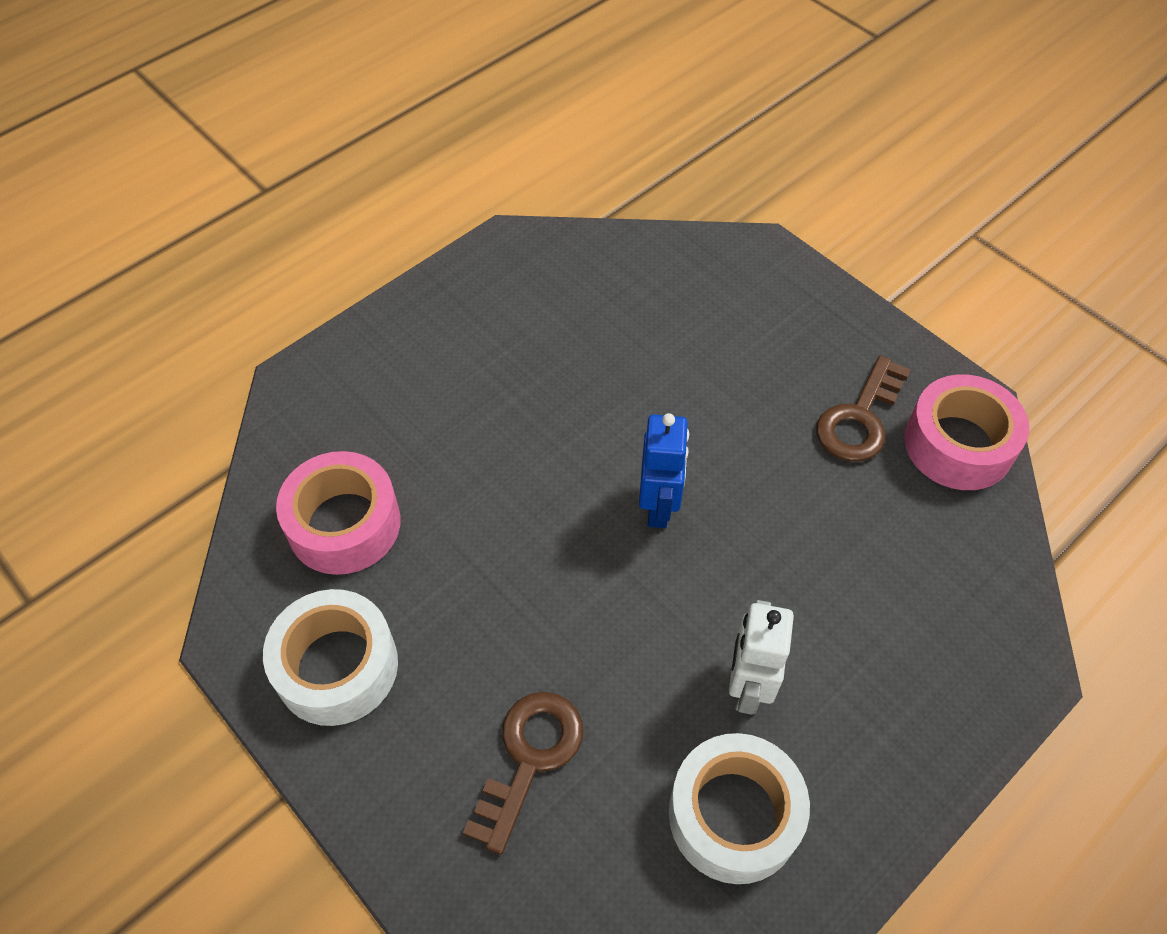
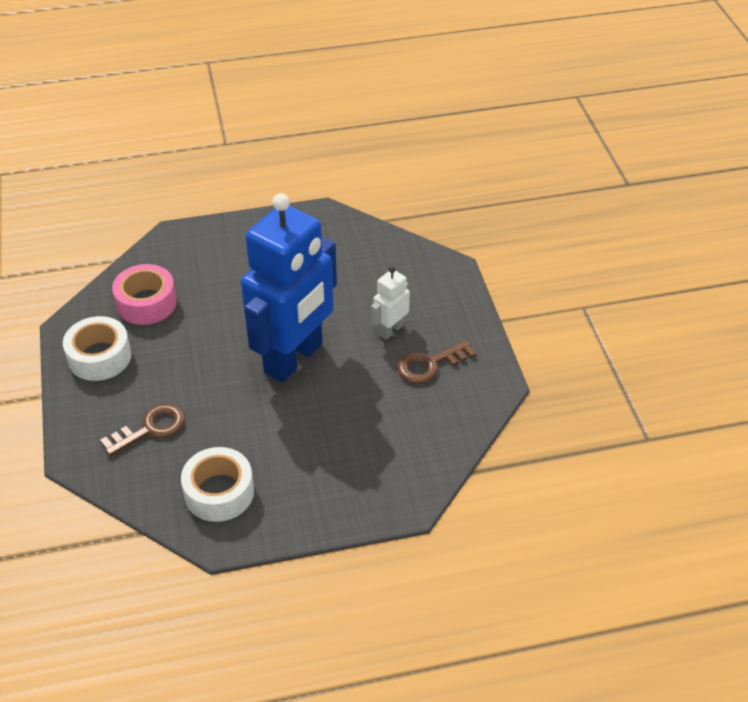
camera: 30 degrees right, 10 degrees down
blue robot [639,413,689,528] -> blue robot [241,193,337,383], size x2.37
white robot [729,600,794,714] -> white robot moved to [371,266,410,340]
pink tape [904,374,1029,490] -> none

